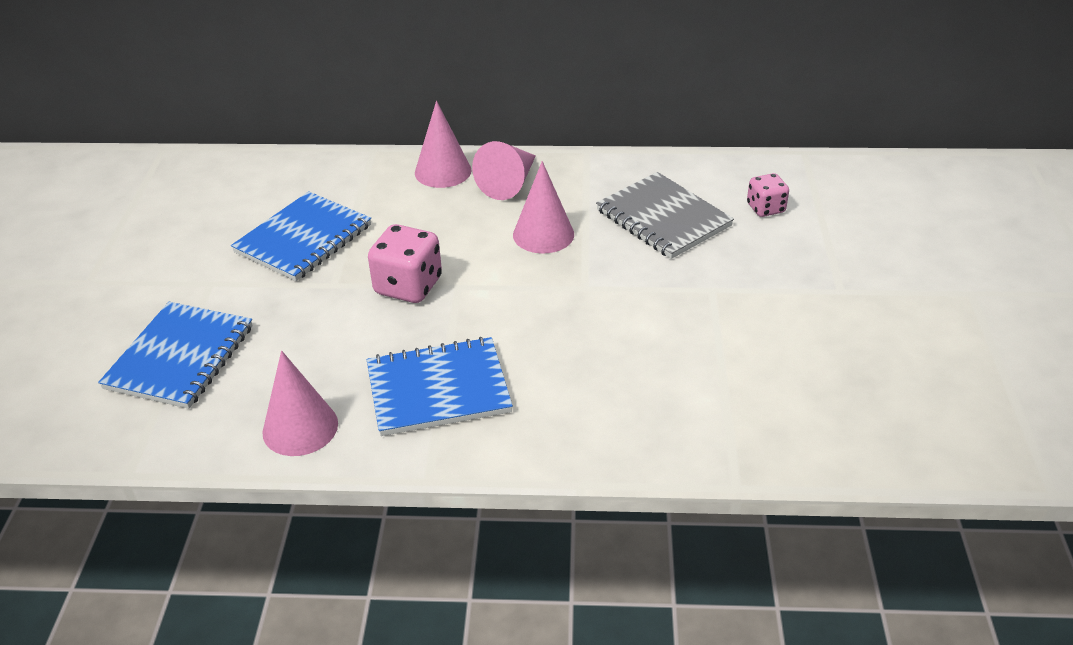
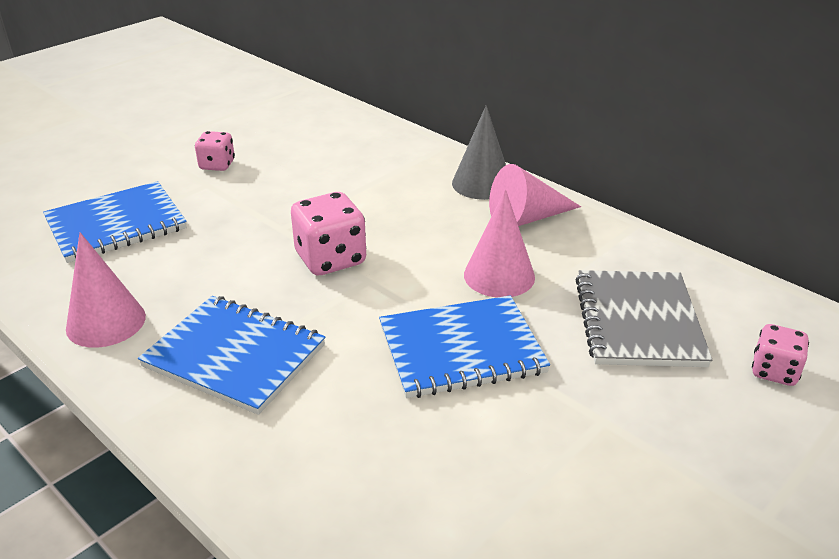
camera: 40 degrees right, 5 degrees down
blue notebook [231,191,371,281] -> blue notebook moved to [379,295,550,398]
pink cone [415,101,472,188] -> grey cone [452,105,506,200]
none -> pink dice [195,131,235,171]

